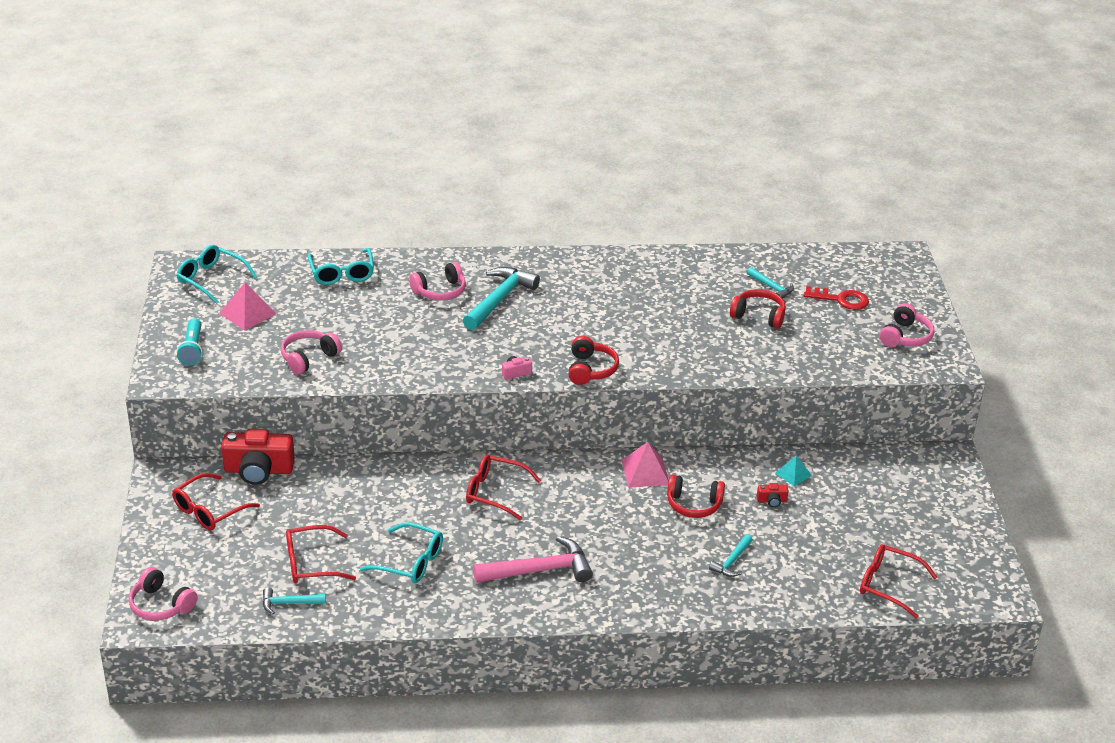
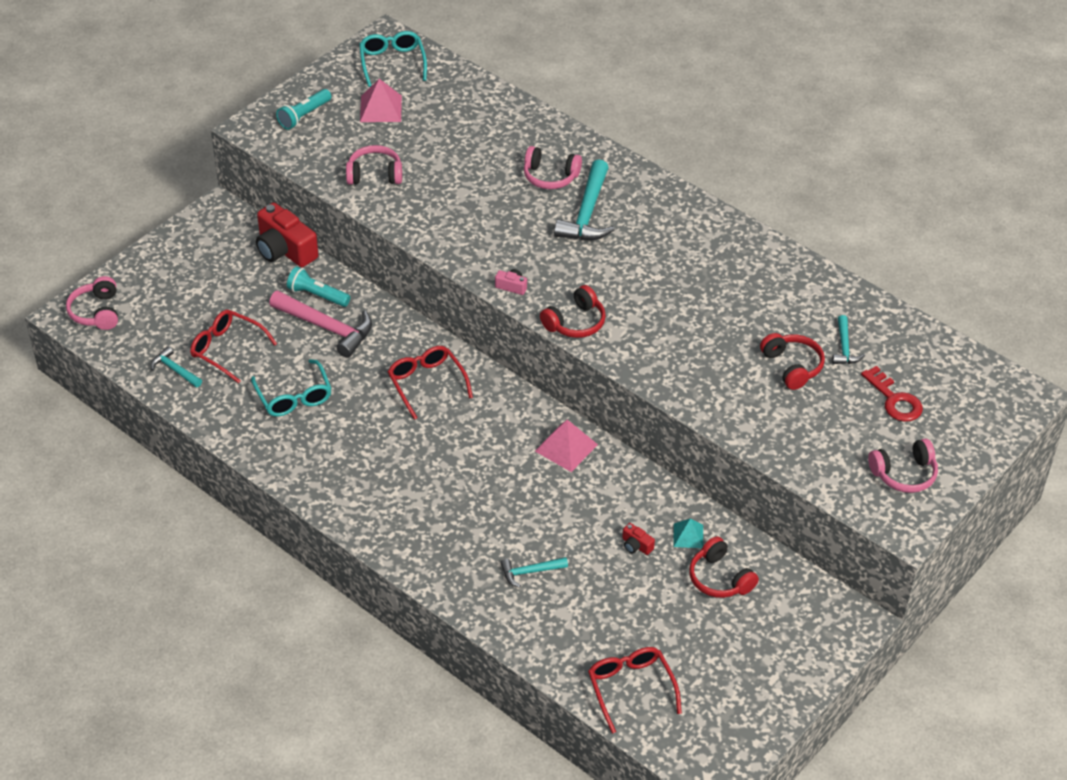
camera: 45 degrees right, 10 degrees up
red glasses [172,473,260,530] -> none
turquoise glasses [308,248,374,285] -> none
turquoise hammer [463,267,540,330] -> turquoise hammer turned 120 degrees clockwise [554,159,615,240]
pink hammer [473,536,593,583] -> pink hammer moved to [269,291,372,358]
red headphones [667,475,725,518] -> red headphones moved to [689,536,759,598]
none -> turquoise flashlight [287,266,350,307]

